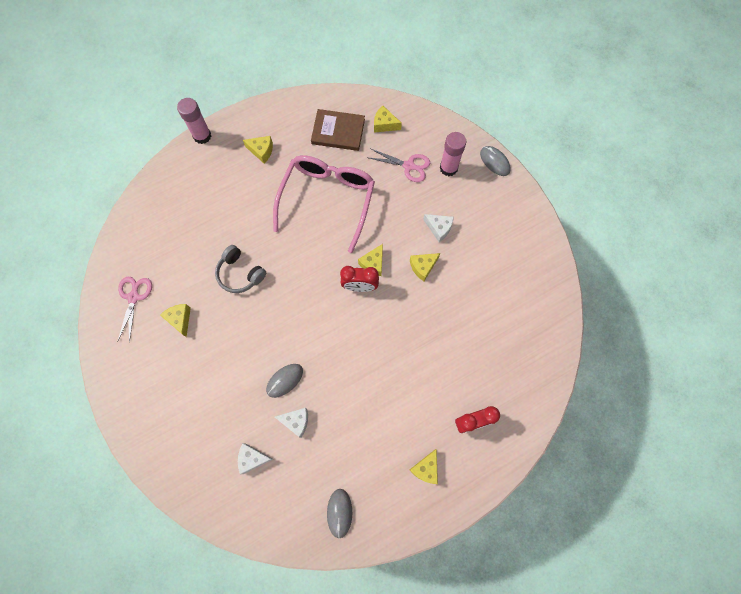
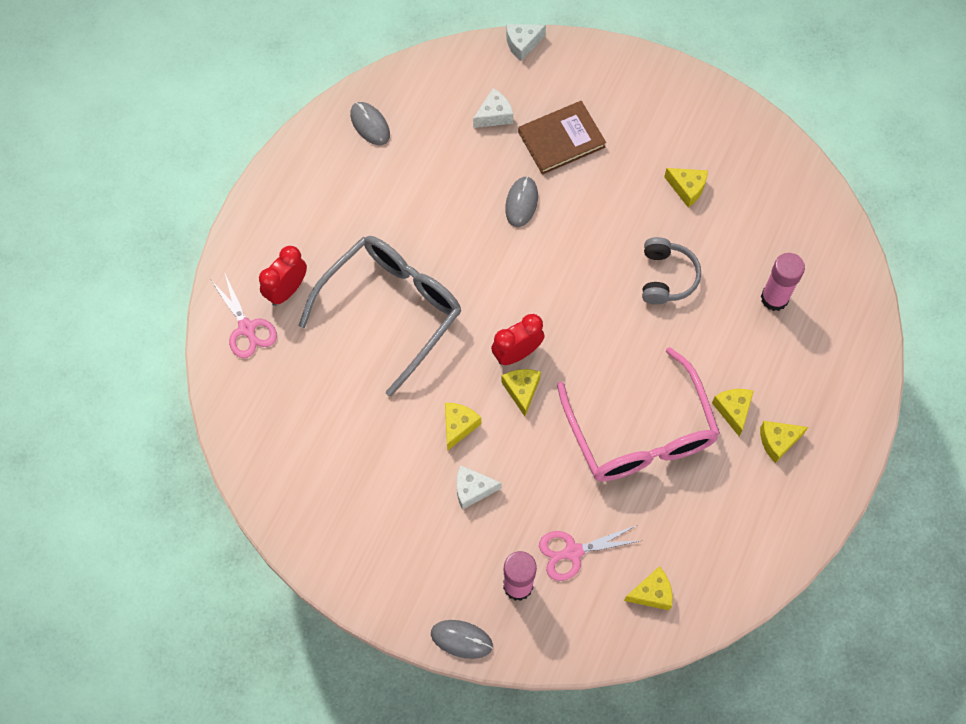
camera: 145 degrees right, 5 degrees down
pink scissors [117,277,152,343] -> pink scissors moved to [212,274,277,358]
pink glue stick [177,98,211,144] -> pink glue stick moved to [761,253,805,311]
grey headphones [215,245,266,293] -> grey headphones turned 90 degrees clockwise [642,237,701,304]
white cheese [275,408,308,438] -> white cheese moved to [506,24,546,61]
brown book [311,109,365,151] -> brown book moved to [518,101,606,175]
yellow cheese [409,449,438,484] -> yellow cheese moved to [712,389,754,436]
none -> grey glasses [299,236,461,397]

